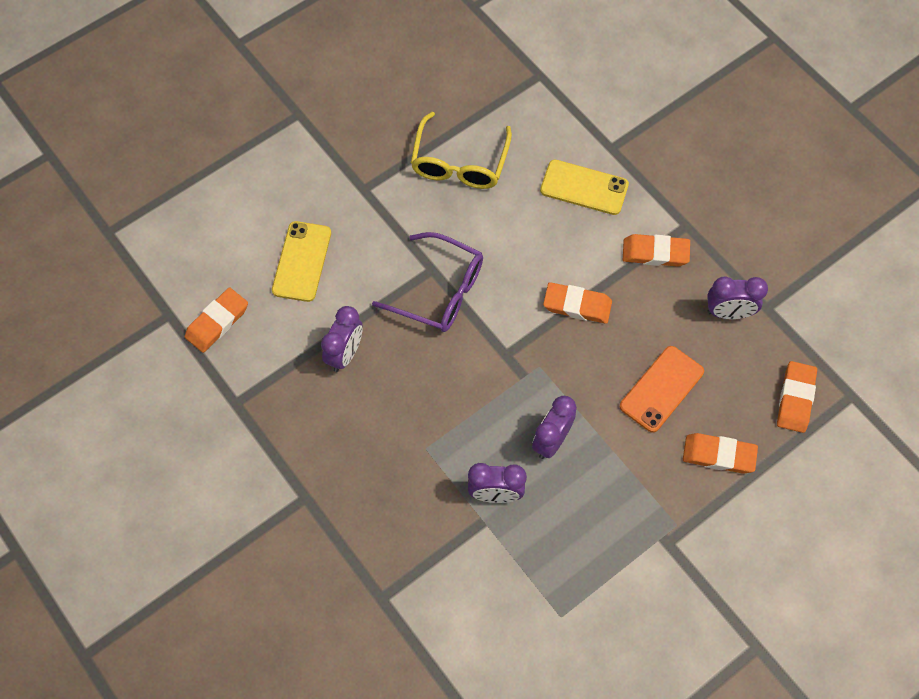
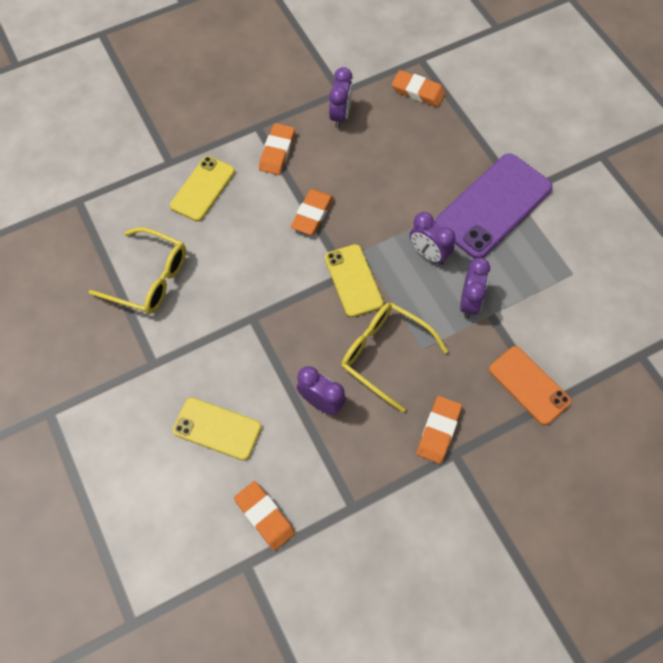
camera: 80 degrees left, 0 degrees up
purple glasses [372,232,483,332] -> none
orange phone [620,346,704,433] -> orange phone moved to [489,346,571,425]
orange eraser [683,433,758,474] -> orange eraser moved to [417,396,462,464]
none -> yellow phone [325,244,384,318]
none -> yellow glasses [341,302,448,413]
none -> purple phone [435,153,553,259]

